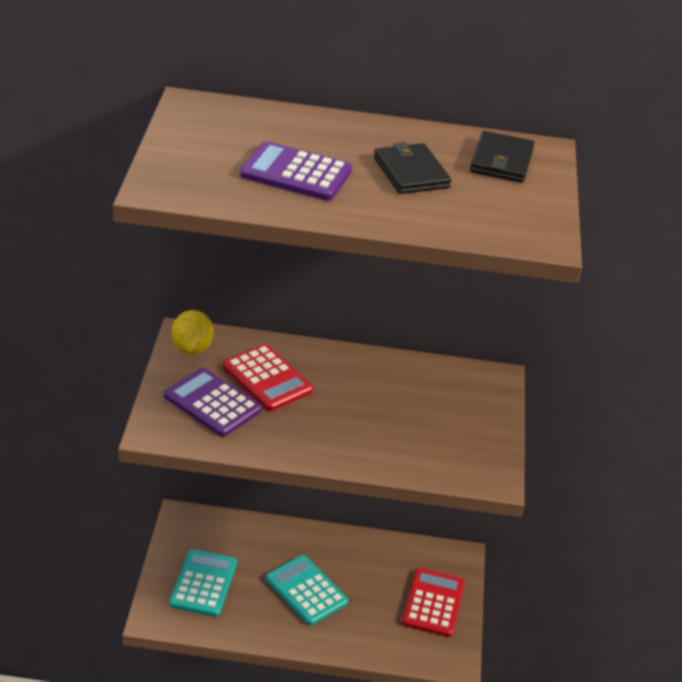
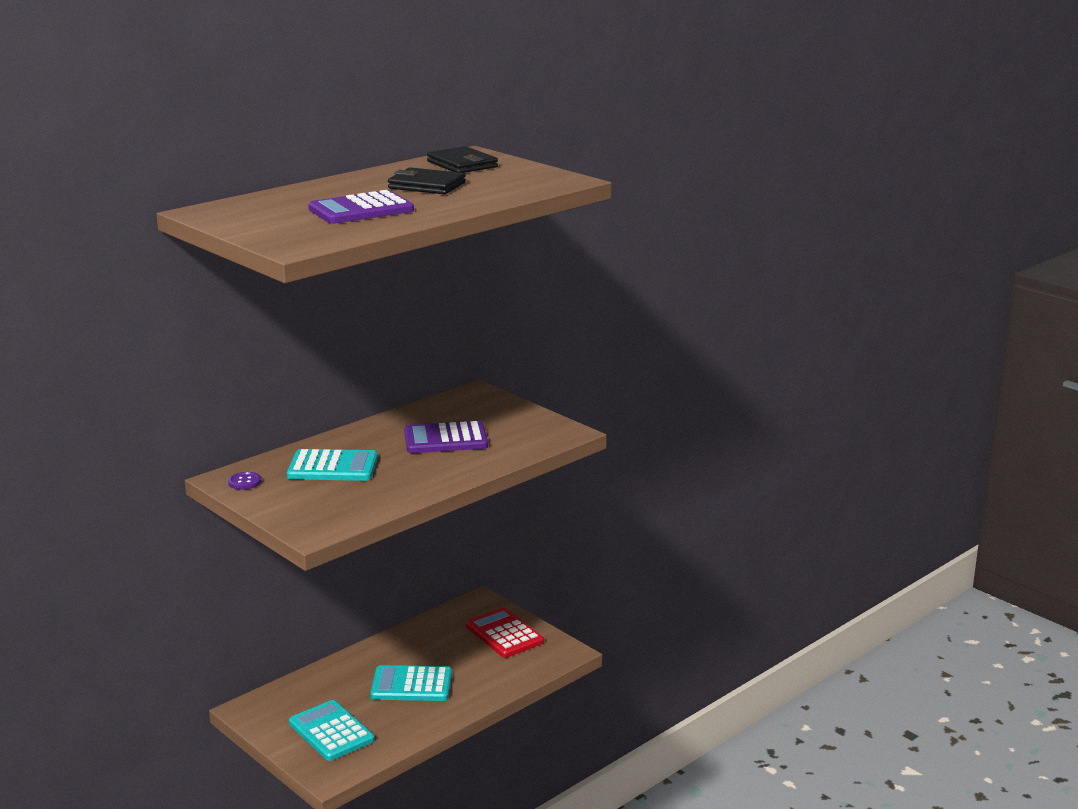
camera: 45 degrees left, 15 degrees down
purple calculator [164,368,262,437] -> purple calculator moved to [404,421,488,453]
yellow lemon [171,310,213,355] -> purple button [228,472,261,490]
red calculator [223,344,313,411] -> turquoise calculator [287,449,378,481]

